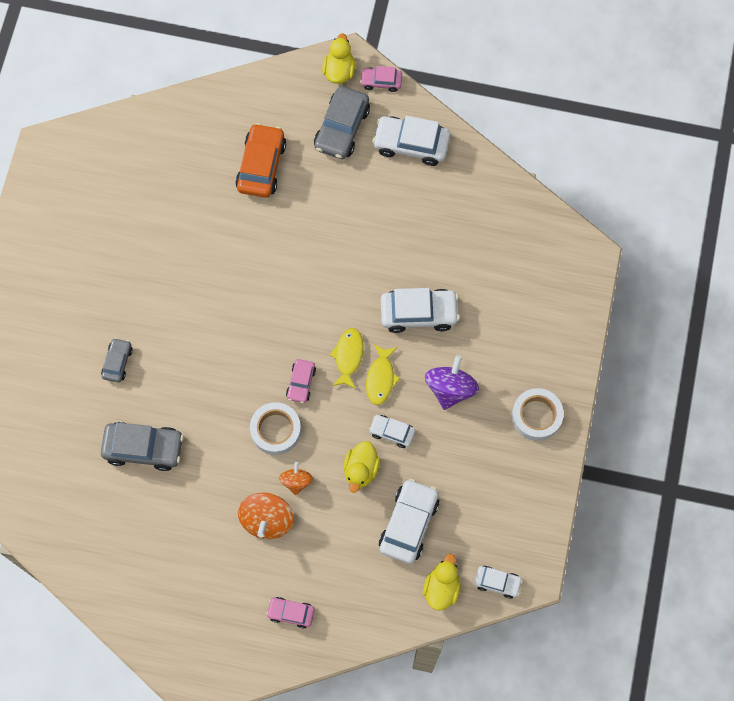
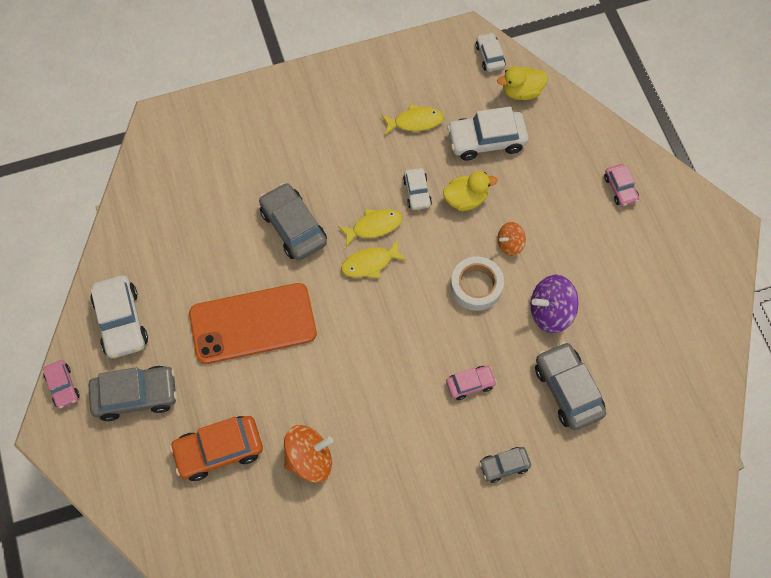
camera: 120 degrees left, 5 degrees down
orange spinning top [238,492,294,539] -> orange spinning top moved to [284,425,333,483]
pink car [286,359,316,403] -> pink car moved to [446,366,497,400]
yellow duck [322,33,356,84] -> none
white car [381,288,460,333] -> grey car [259,183,327,260]
purple spinning top [425,355,479,410] -> purple spinning top moved to [531,275,579,333]
white tape [512,388,564,441] -> none
none -> orange phone [189,283,317,364]
none -> yellow fish [381,104,444,135]

